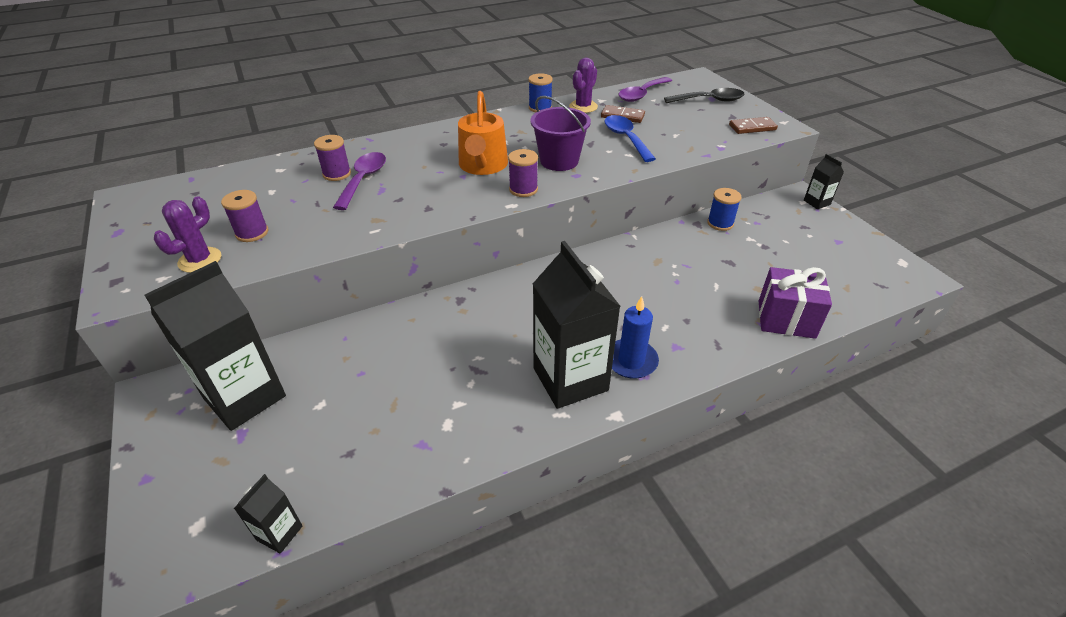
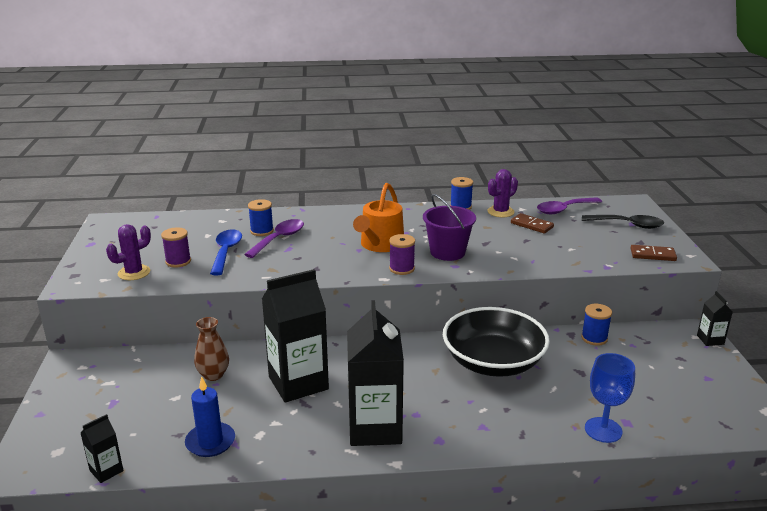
camera: 20 degrees right, 15 degrees down
black carton [145,261,286,431] -> black carton moved to [262,269,329,403]
purple spool [314,135,351,181] -> blue spool [248,199,274,236]
blue spoon [604,115,656,162] -> blue spoon moved to [210,229,242,275]
blue candle [612,296,659,379] -> blue candle moved to [185,376,235,457]
purple gift [759,267,832,339] -> blue goblet [585,353,635,443]
none -> brown vase [194,317,229,381]
none -> black bowl [443,307,550,377]

